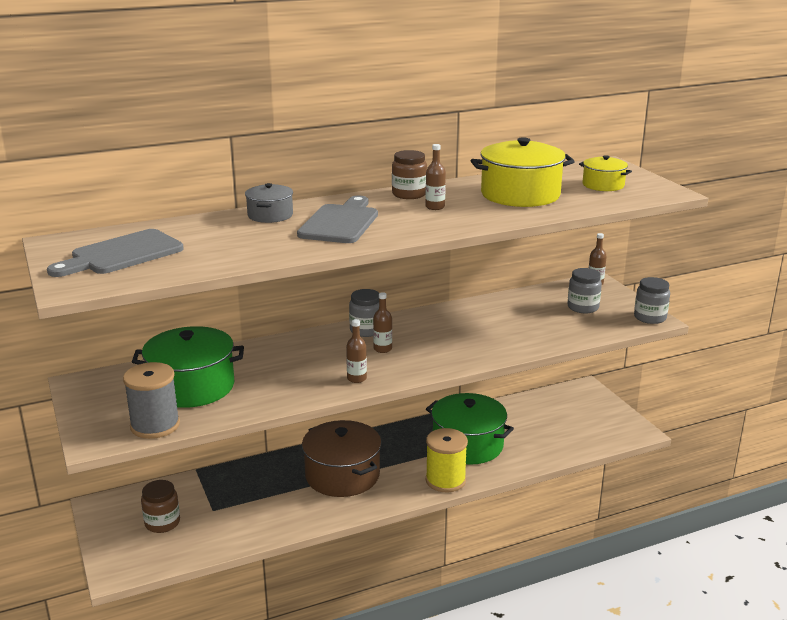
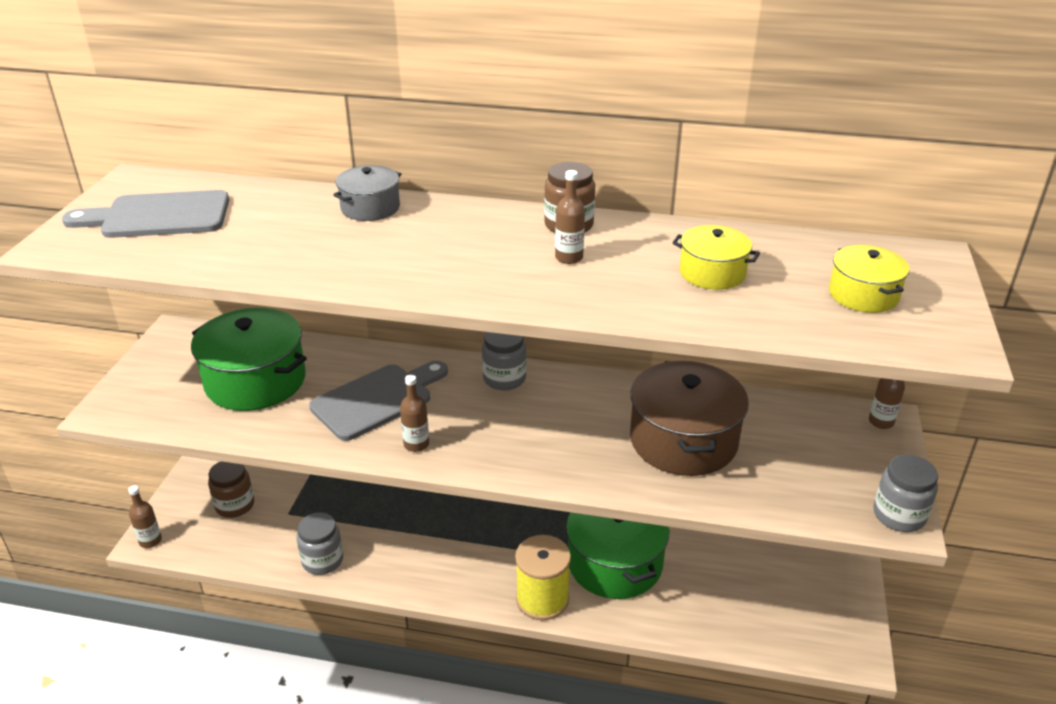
camera: 35 degrees right, 10 degrees up
grey spool [123,362,180,439] -> none
grey cutting board [297,196,378,243] -> grey cutting board moved to [309,361,448,441]
brown pot [302,420,382,497] -> brown pot moved to [630,361,749,476]
brown bottle [373,292,392,353] -> brown bottle moved to [128,485,162,548]
yellow pot [471,137,575,207] -> yellow pot [672,225,760,290], size x0.54
grey jar [568,268,602,313] -> grey jar moved to [297,513,343,575]

